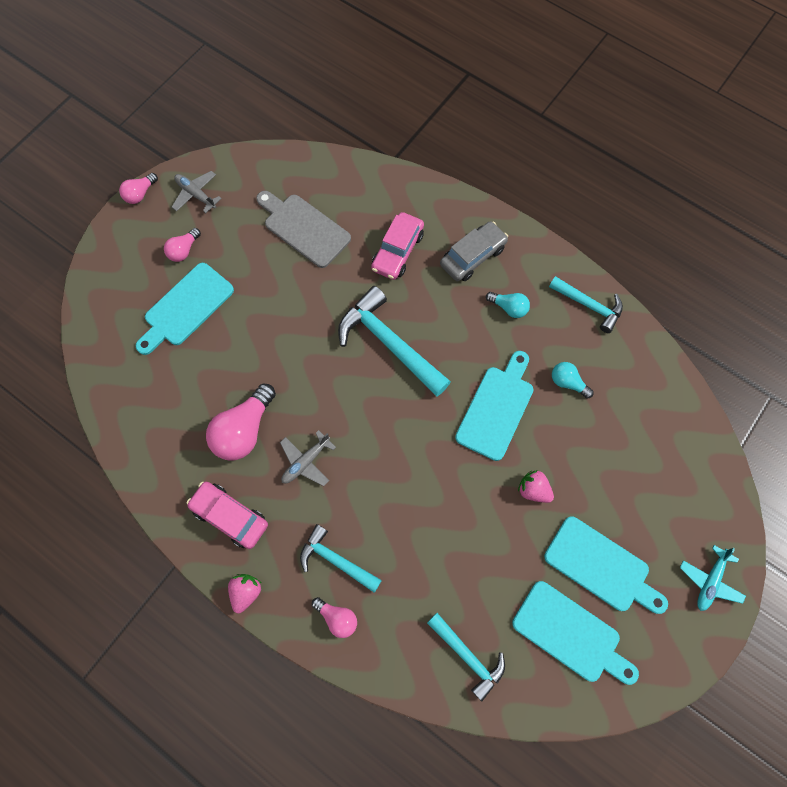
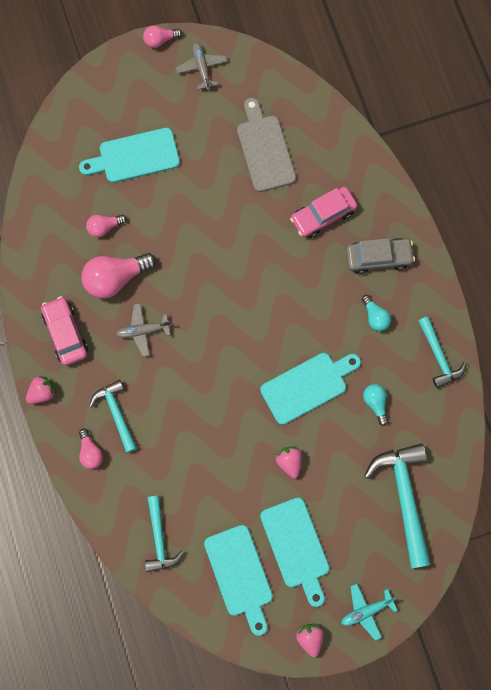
camera: 35 degrees right, 5 degrees up
pink light bulb [164,228,201,262] -> pink light bulb moved to [86,215,127,237]
turquoise hammer [338,286,451,396] -> turquoise hammer moved to [364,443,431,569]
none -> pink strawberry [296,624,324,657]

